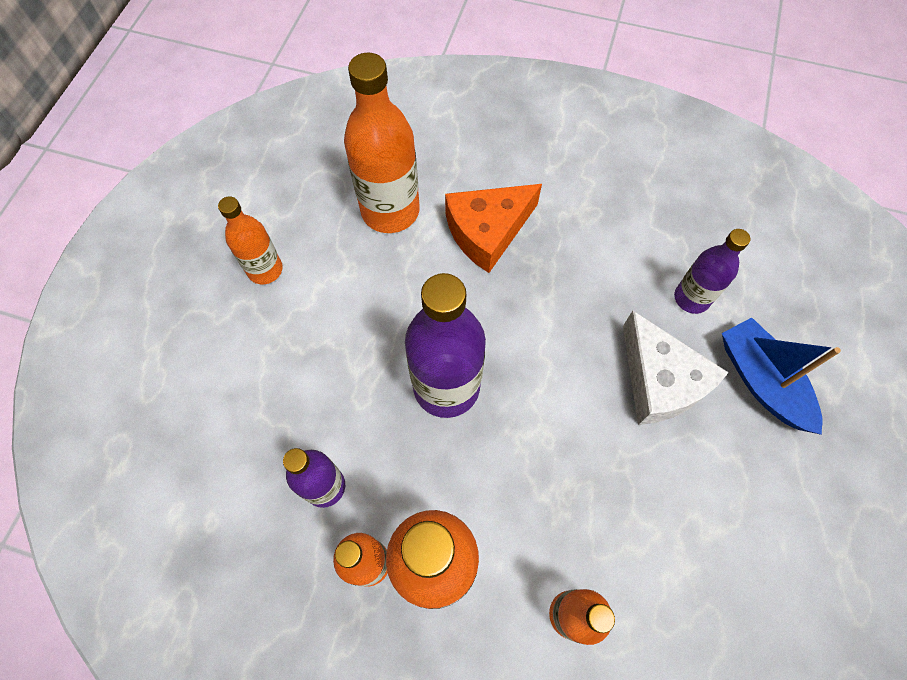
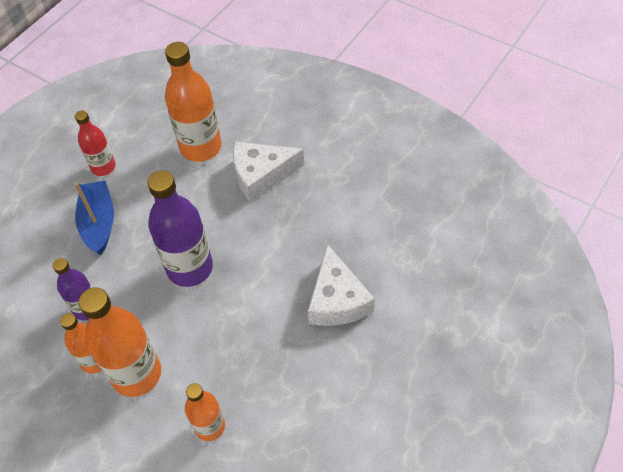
camera: 20 degrees right, 10 degrees down
orange bottle [218,196,283,284] -> red bottle [75,110,116,176]
orange cheese [445,184,542,273] -> white cheese [233,142,304,202]
purple bottle [674,229,750,314] -> none
blue boat [722,317,841,435] -> blue boat moved to [74,180,114,255]

